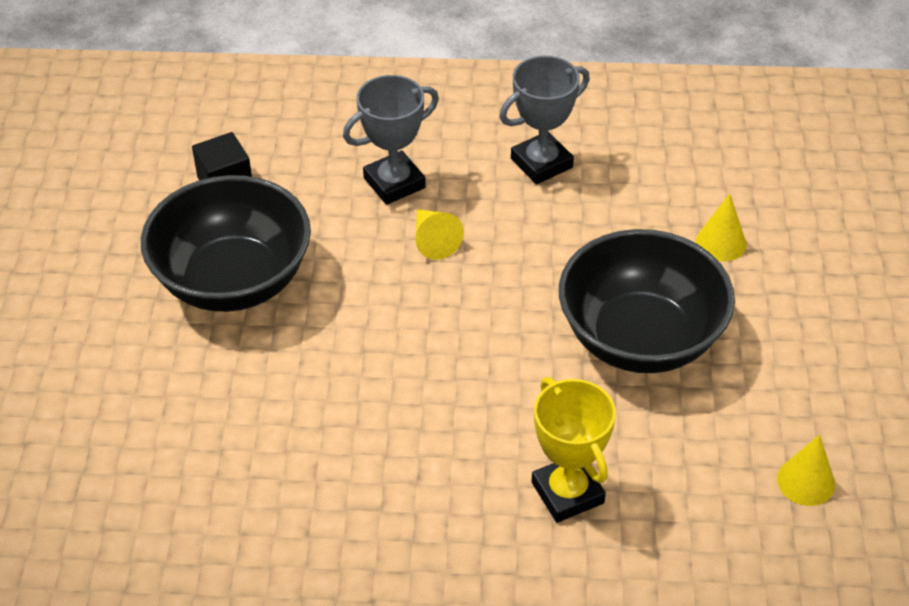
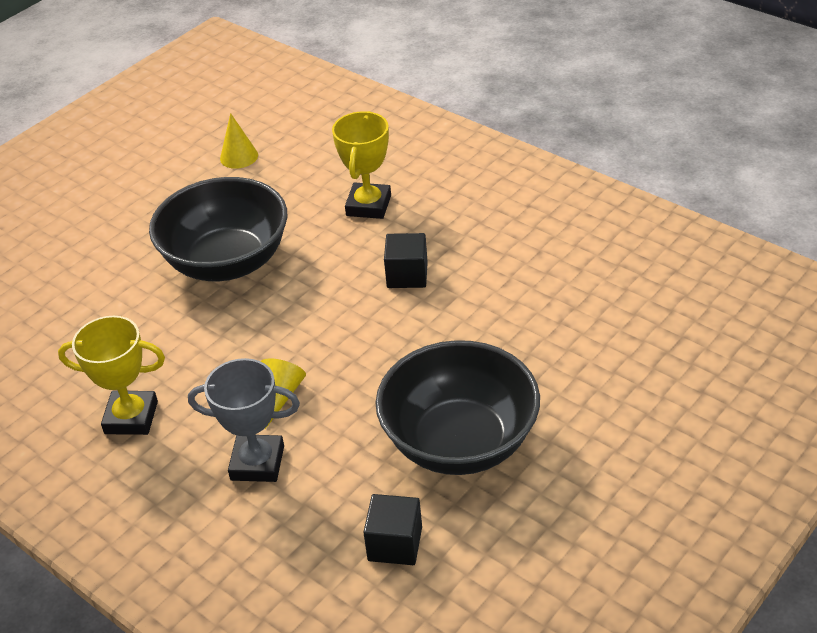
camera: 140 degrees left, 5 degrees down
grey trophy [500,56,590,185] -> yellow trophy [58,316,165,435]
yellow cone [696,194,746,261] -> none
none -> black cube [384,233,428,288]

